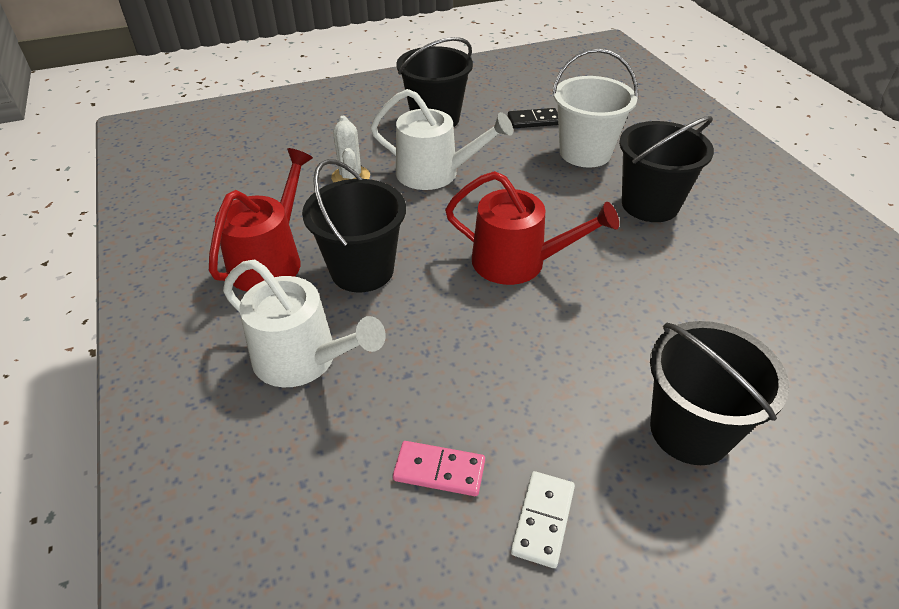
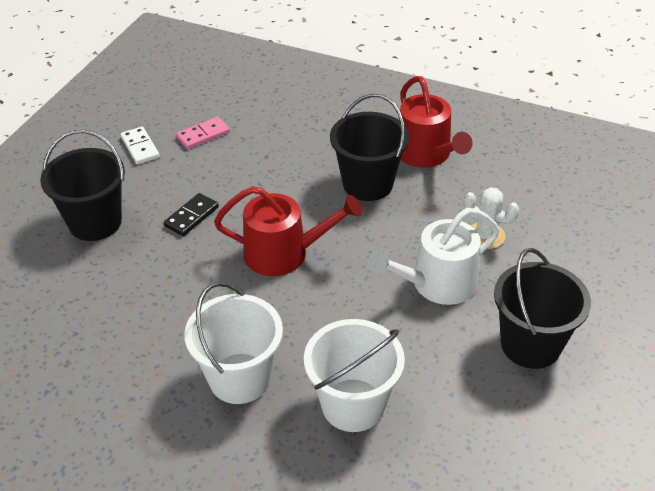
camera: 135 degrees right, 0 degrees up
white watering can [223,260,386,387] -> none
red watering can [445,171,619,285] -> red watering can turned 150 degrees counterclockwise [214,186,362,276]
black domino [508,108,558,128] -> black domino moved to [164,193,219,236]
black bucket [619,116,714,222] -> white bucket [184,282,283,404]

